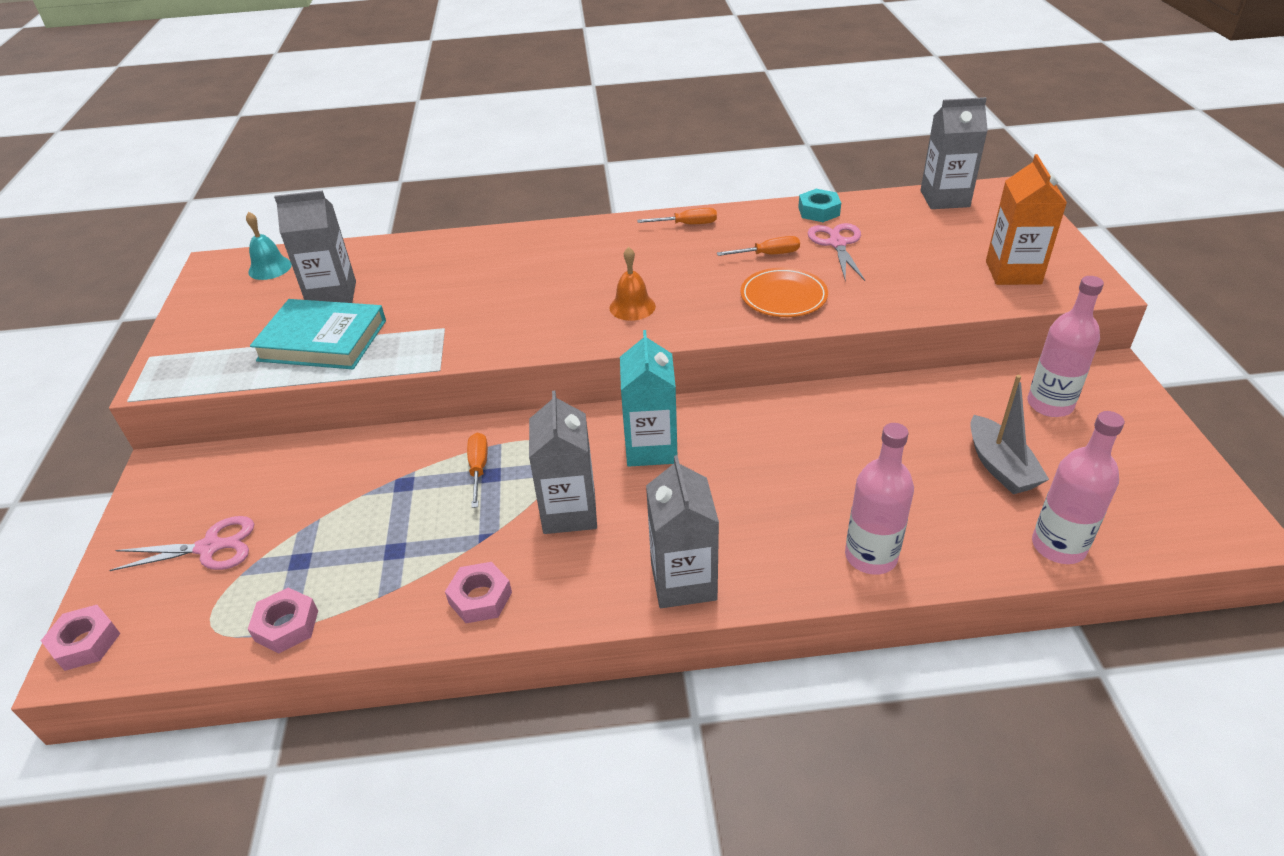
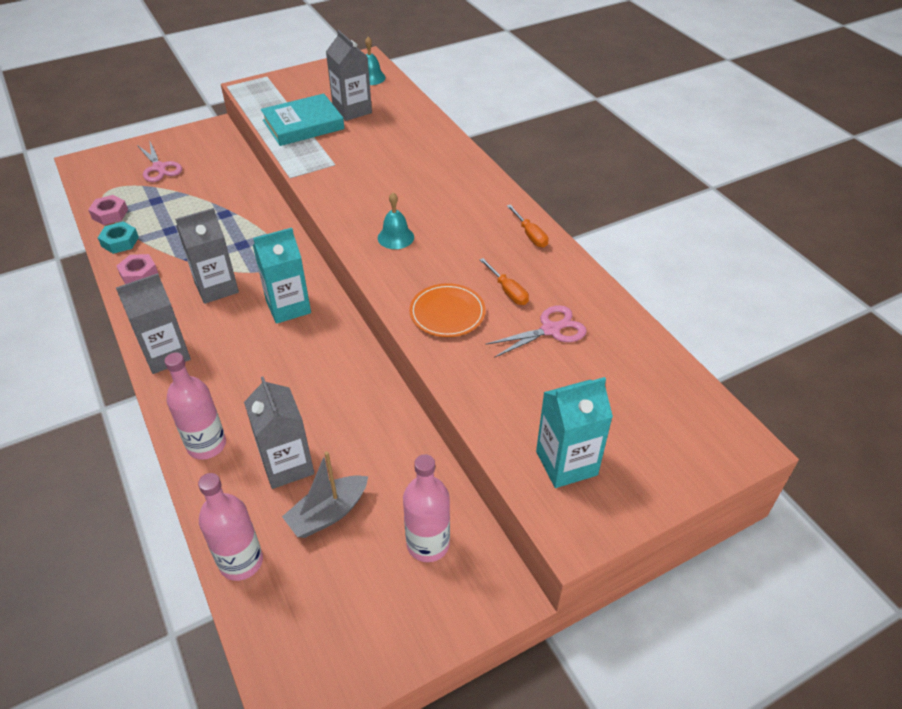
camera: 65 degrees right, 5 degrees up
pink nut [41,605,120,671] -> none
turquoise book [250,299,386,369] -> turquoise book turned 75 degrees clockwise [261,93,345,146]
orange screwdriver [467,433,488,508] -> none
orange bell [610,247,656,321] -> turquoise bell [378,192,414,249]
turquoise nut [798,189,841,222] -> turquoise nut moved to [98,222,139,254]
grey carton [920,97,988,209] -> grey carton moved to [244,377,314,489]
orange carton [986,154,1067,285] -> turquoise carton [536,377,613,488]

